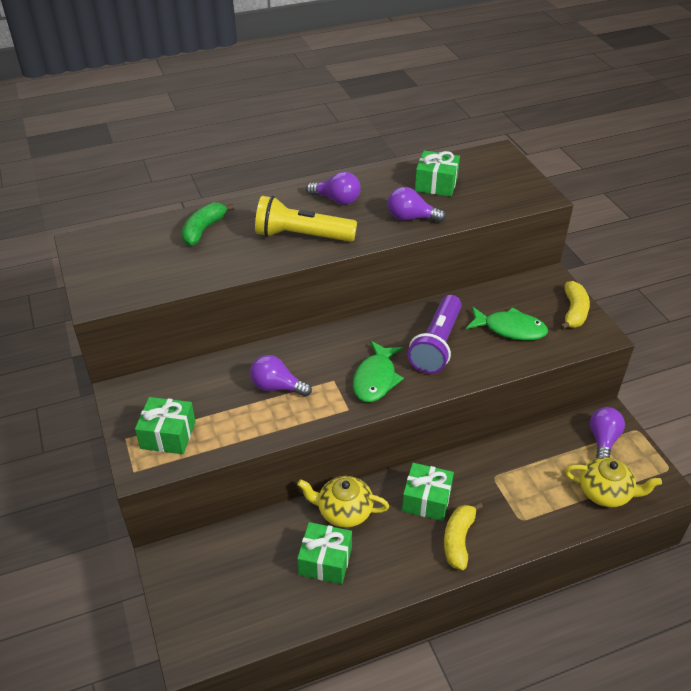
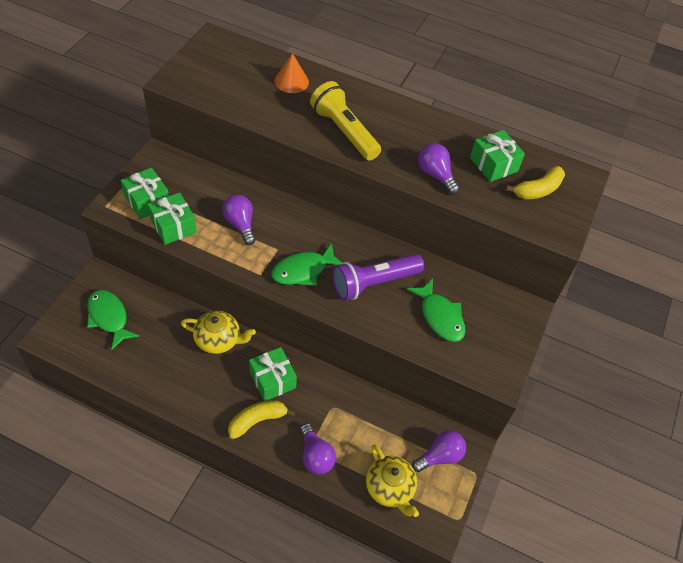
camera: 40 degrees right, 10 degrees up
green banana [182,203,234,246] -> orange cone [274,53,309,93]
yellow teapot [297,476,389,528] -> yellow teapot turned 135 degrees clockwise [181,311,256,354]
green gift [297,522,352,584] -> green gift moved to [148,193,197,245]
purple light bulb [306,172,361,205] -> purple light bulb moved to [300,423,336,474]
yellow banana [560,281,590,330] -> yellow banana moved to [506,166,565,200]
none -> green fish [87,290,140,350]

